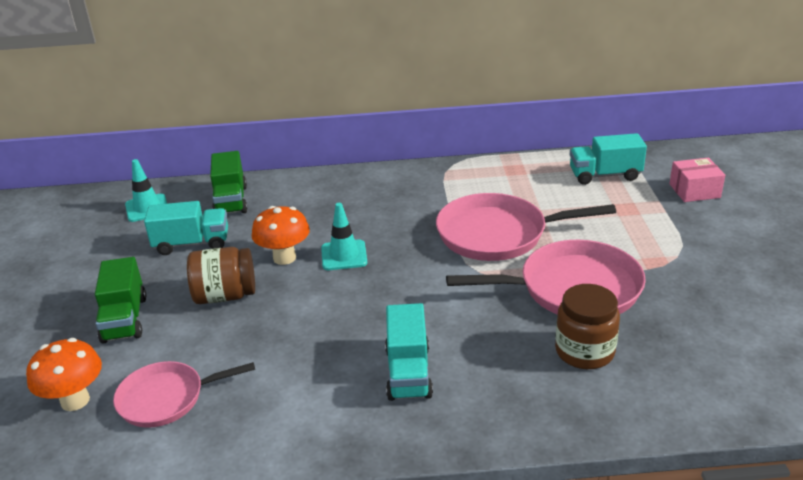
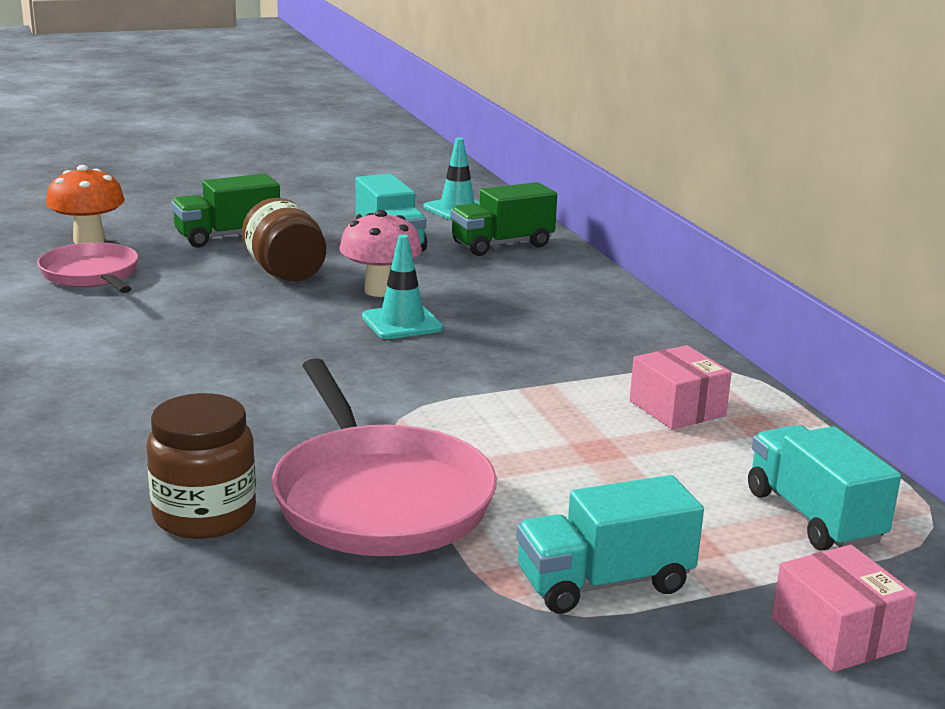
camera: 70 degrees right, 10 degrees down
orange mushroom [252,206,310,265] -> pink mushroom [340,210,422,297]
turquoise truck [385,303,433,401] -> turquoise truck moved to [516,475,704,614]
pink pan [436,193,616,261] -> none
none -> pink box [630,345,732,430]

